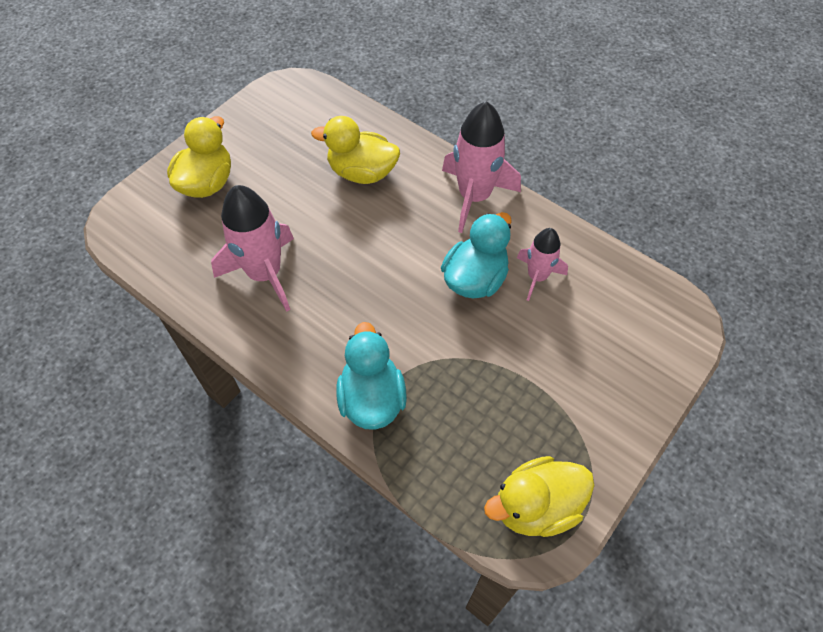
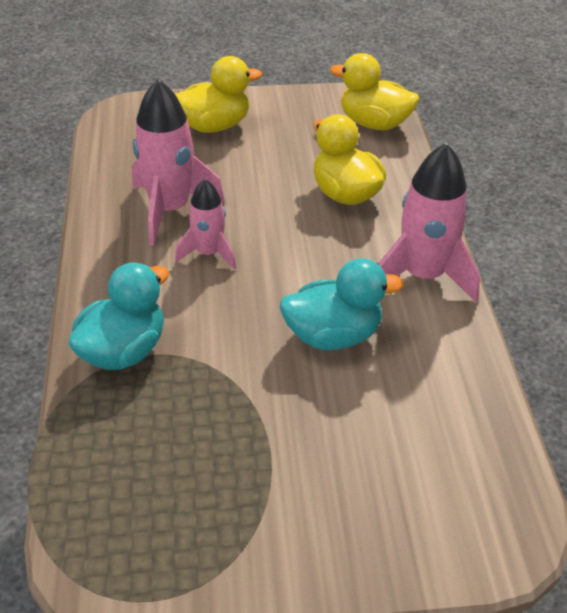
camera: 45 degrees right, 15 degrees down
yellow duck [484,456,595,537] -> yellow duck moved to [330,53,419,130]
pink rocket [517,228,568,301] -> pink rocket moved to [175,179,236,269]

